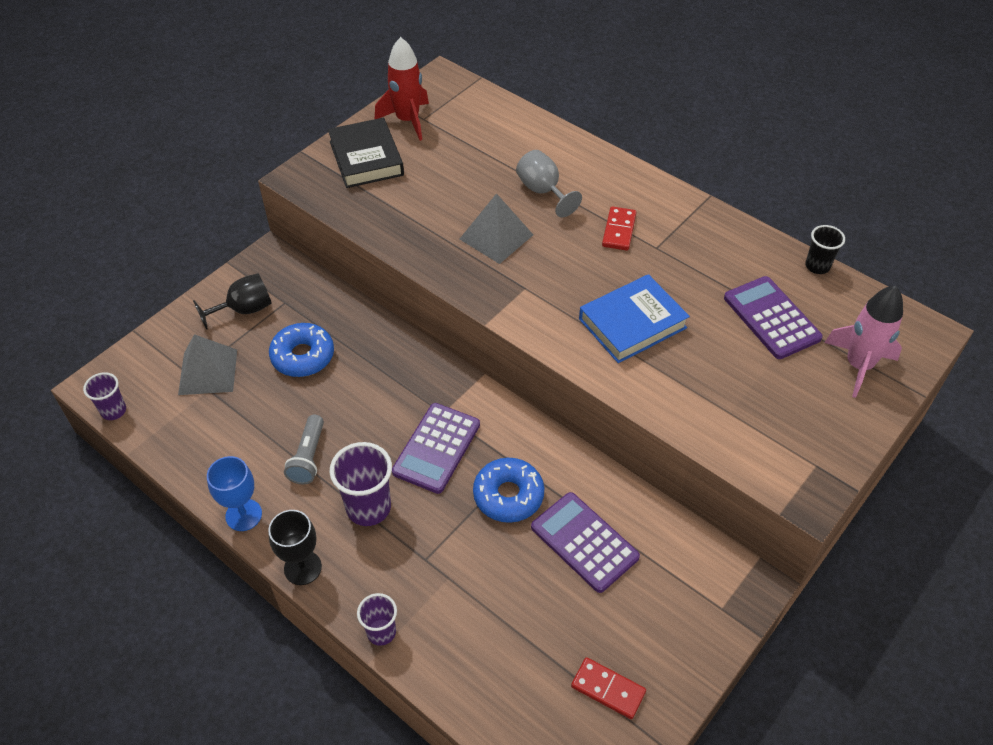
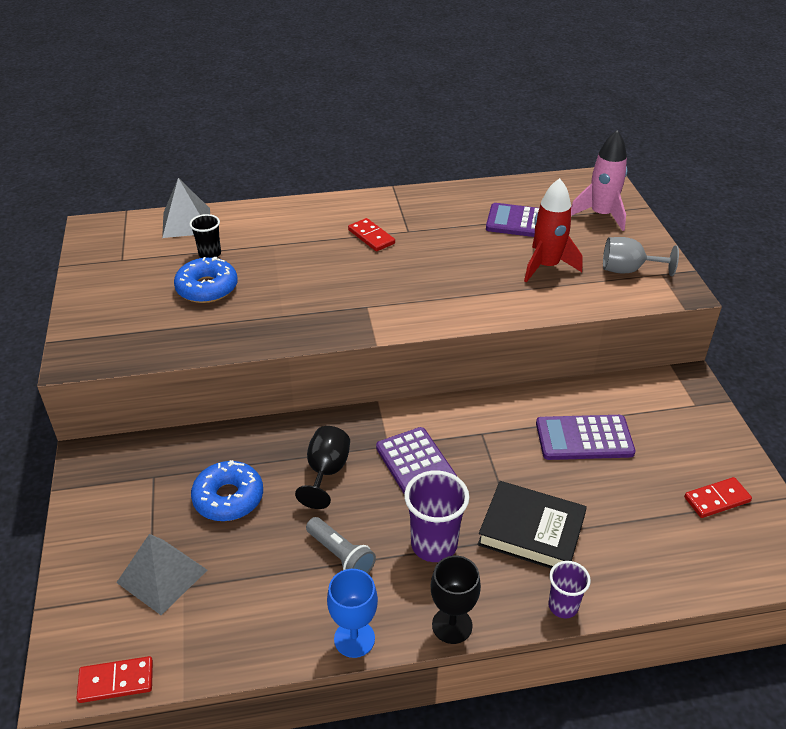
camera: 50 degrees left, 10 degrees down
purple cup [83,372,126,420] -> red domino [76,656,153,703]
black goblet [193,273,272,330] -> black goblet moved to [295,426,350,509]
black book [328,118,404,188] -> black book moved to [478,481,587,569]
red rocket [375,37,429,141] -> red rocket moved to [524,178,583,282]
grey pyramid [460,193,533,264] -> grey pyramid moved to [162,178,210,238]
blue donut [473,458,544,523] -> blue donut moved to [174,257,238,303]
grey goblet [516,150,582,218] -> grey goblet moved to [603,237,679,276]
blue book [579,274,690,363] -> none
black cup [805,225,845,274] -> black cup moved to [189,214,221,258]

